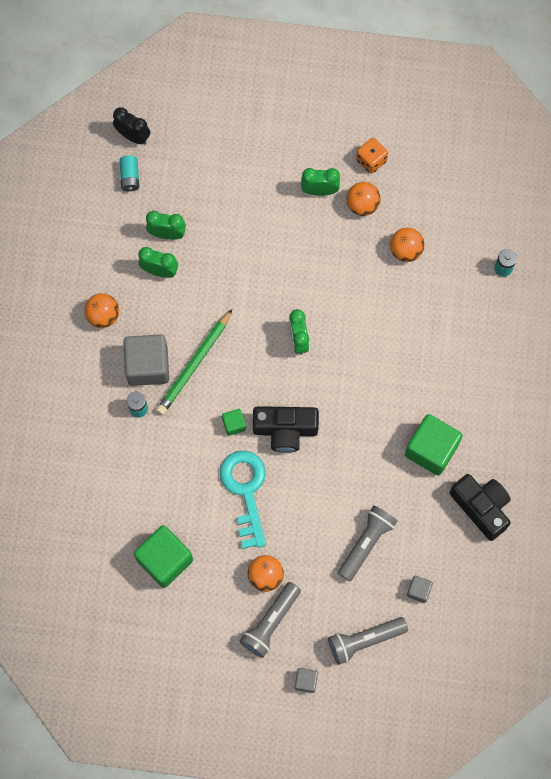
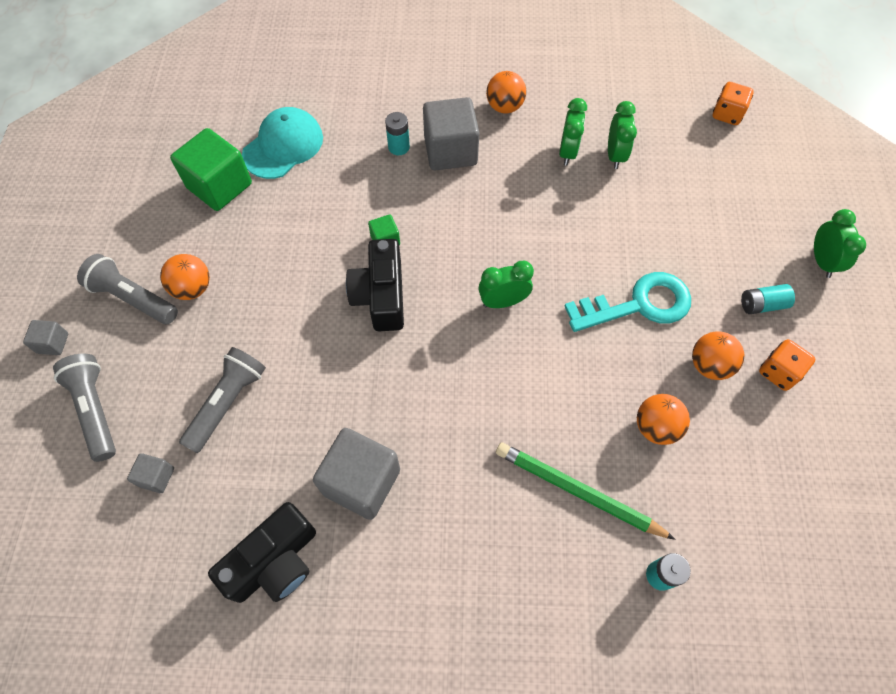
camera: 85 degrees right, 10 degrees down
black clock [113,107,150,144] -> orange dice [713,82,754,125]
turquoise battery [119,156,139,191] -> turquoise battery moved to [741,284,795,314]
green pencil [156,309,232,415] -> green pencil moved to [496,442,676,540]
turquoise key [220,451,266,549] -> turquoise key moved to [564,272,691,332]
green clock [301,168,340,196] -> green clock moved to [814,209,866,278]
grey flashlight [338,505,397,581] -> grey flashlight turned 90 degrees counterclockwise [179,347,266,453]
green cube [405,414,463,475] -> grey cube [313,428,400,520]
none -> turquoise cap [242,107,323,179]

